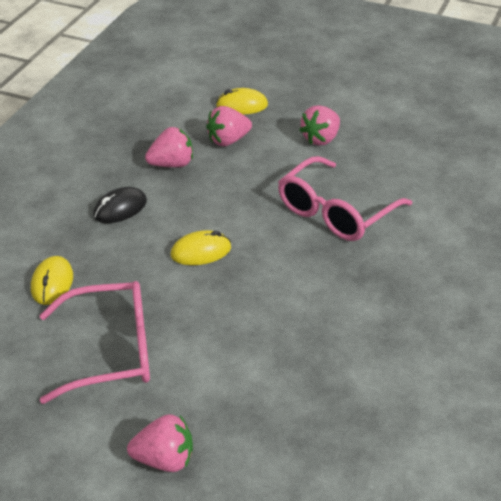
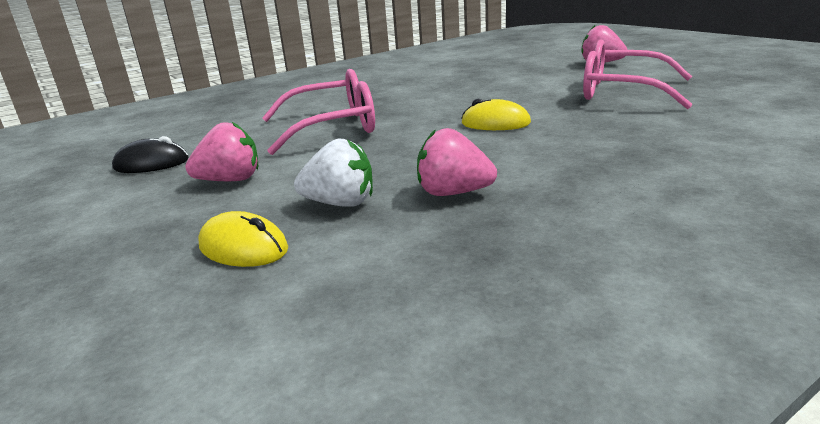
camera: 145 degrees left, 15 degrees down
yellow mouse [31,256,73,305] -> none
black mouse [93,187,147,223] -> black mouse moved to [112,136,189,173]
pink strawberry [206,106,252,146] -> white strawberry [294,139,373,207]

